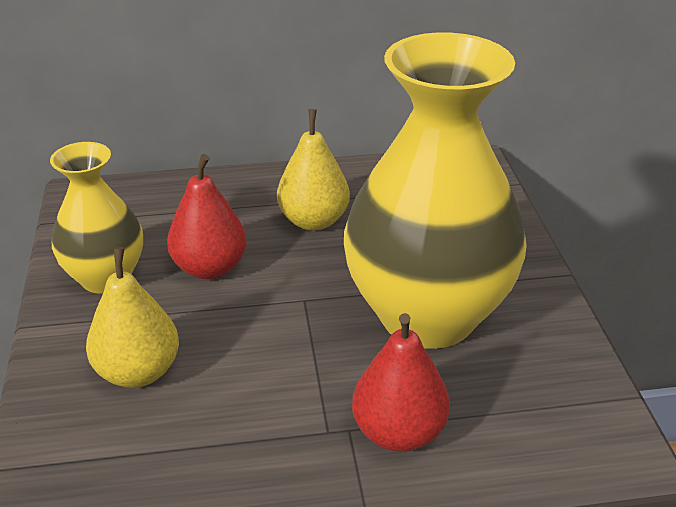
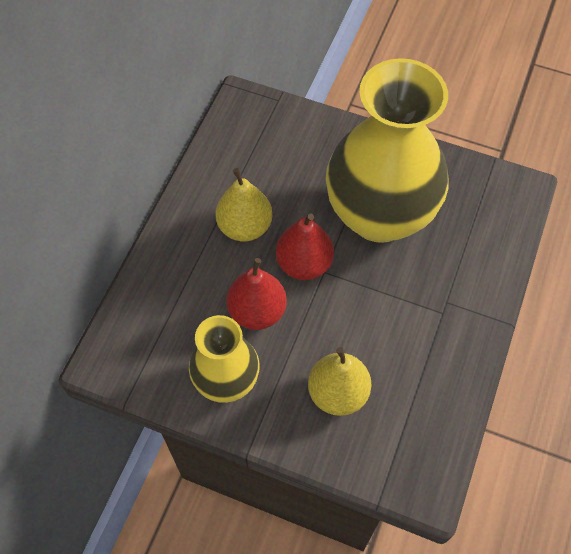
camera: 60 degrees left, 25 degrees up
red pear [352,313,450,452] -> red pear moved to [276,213,334,280]

